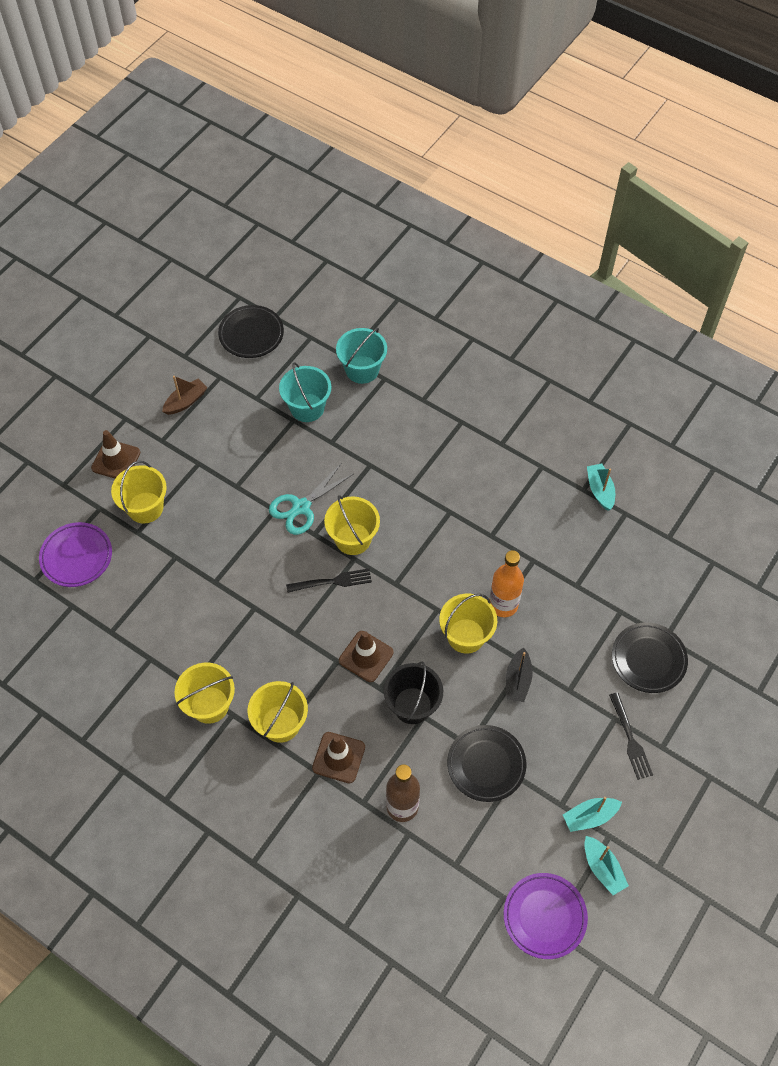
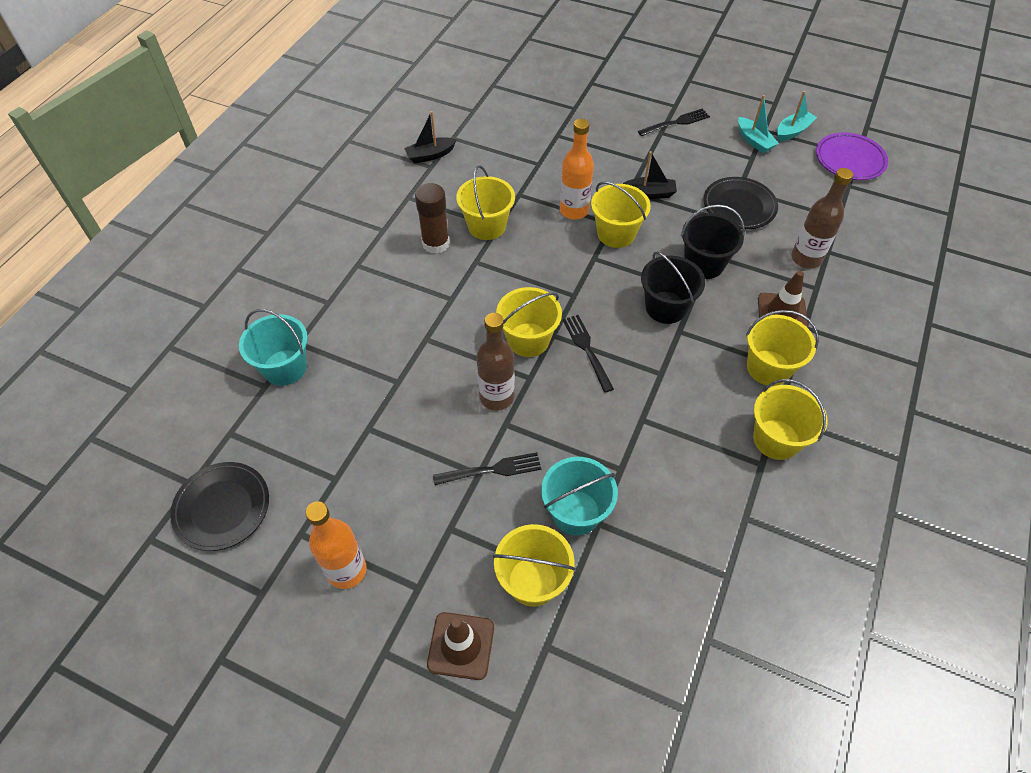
camera: 100 degrees left, 5 degrees down
purple plate [39,522,112,587] -> none
brown boat [162,376,208,415] -> orange bottle [305,501,367,589]
turquoise scissors [269,463,353,535] -> brown bottle [477,313,515,411]
turquoise bucket [279,362,331,422] -> turquoise bucket moved to [541,457,618,536]
brown traffic cone [339,631,393,682] -> black bucket [641,252,705,324]
turquoise boat [587,463,615,511] -> black boat [404,111,457,164]
black plate [612,622,688,693] -> none
none -> brown glue stick [415,183,450,254]
none -> black fork [433,452,541,485]
none -> yellow bucket [456,165,515,240]

